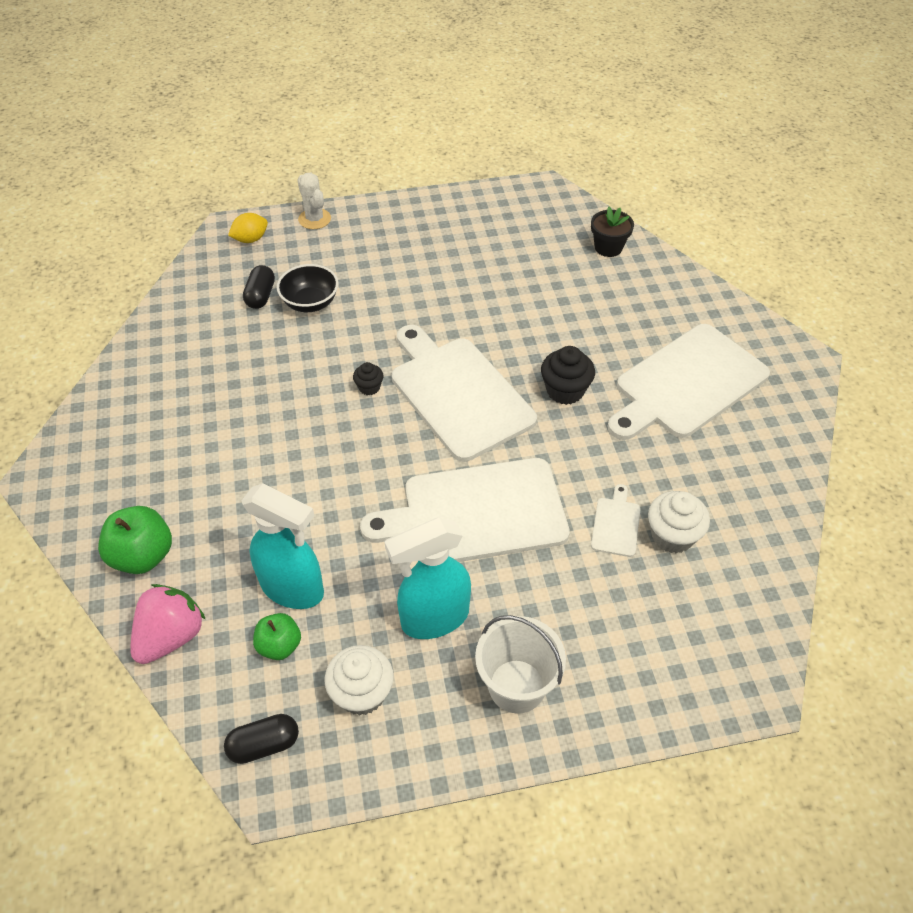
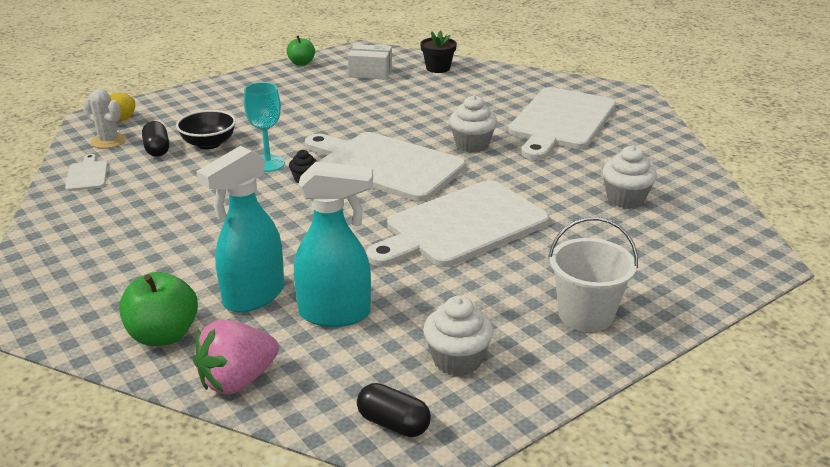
camera: 25 degrees left, 20 degrees down
pink strawberry [131,584,206,664] -> pink strawberry turned 135 degrees counterclockwise [193,320,279,395]
black capsule [224,714,299,764] -> black capsule turned 75 degrees clockwise [357,383,431,437]
green apple [253,613,301,660] -> green apple moved to [287,36,315,66]
white cactus [297,173,331,229] -> white cactus moved to [84,89,126,149]
turquoise spray bottle [385,517,471,639] -> turquoise spray bottle moved to [196,146,284,313]
black cupcake [541,346,595,405] -> white cupcake [449,95,497,152]
white cutting board [591,484,641,557] -> white cutting board moved to [65,154,108,191]
none -> turquoise goblet [244,82,285,172]
none -> white box [348,44,392,80]

